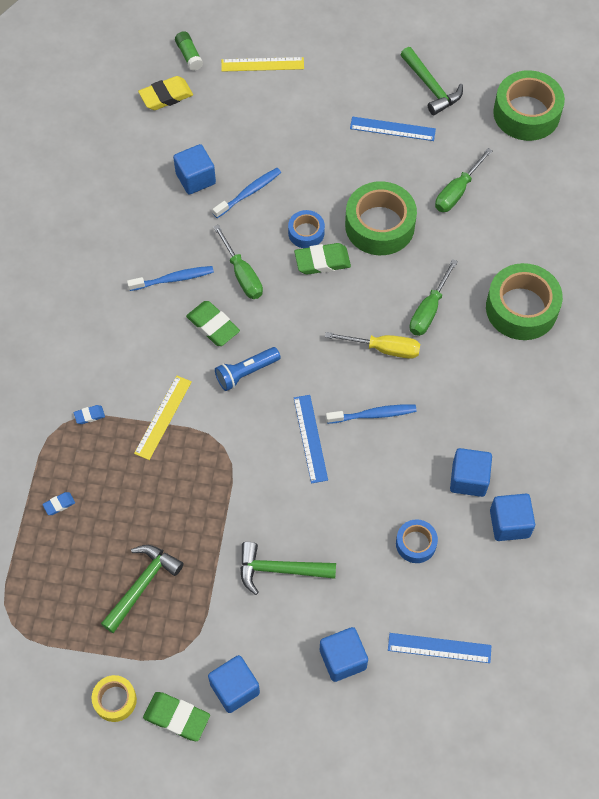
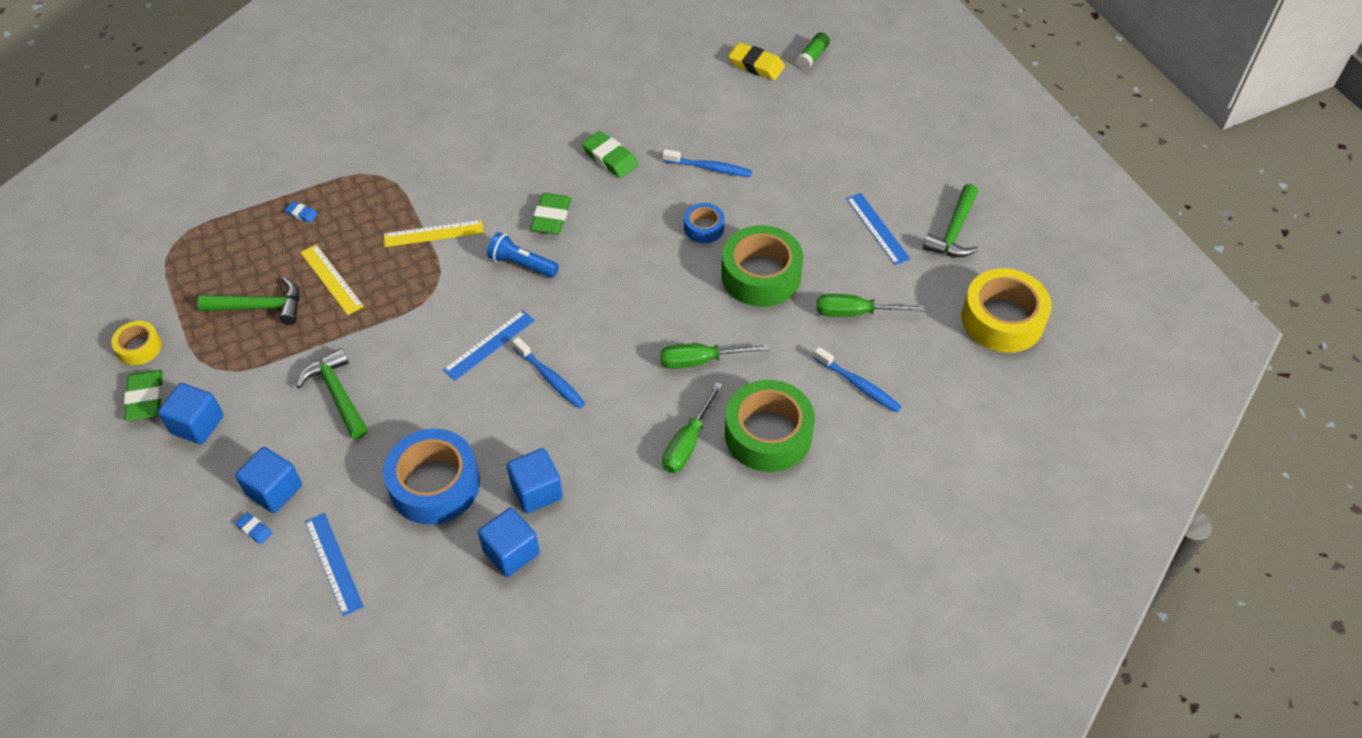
camera: 55 degrees right, 10 degrees down
blue eraser [74,405,105,424] -> blue eraser moved to [235,512,272,545]
blue toothbrush [127,266,214,291] -> blue toothbrush moved to [813,347,902,413]
blue cube [173,144,216,194] -> none
green screwdriver [214,225,263,299] -> green screwdriver moved to [662,382,723,473]
yellow ruler [221,57,304,72] -> yellow ruler moved to [300,244,364,315]
green eraser [294,243,351,275] -> green eraser moved to [582,131,638,178]
yellow screwdriver [325,332,420,359] -> none
blue tape [396,519,438,563] -> blue tape [383,429,480,525], size x1.93
green tape [493,70,565,141] -> yellow tape [961,268,1051,353]

